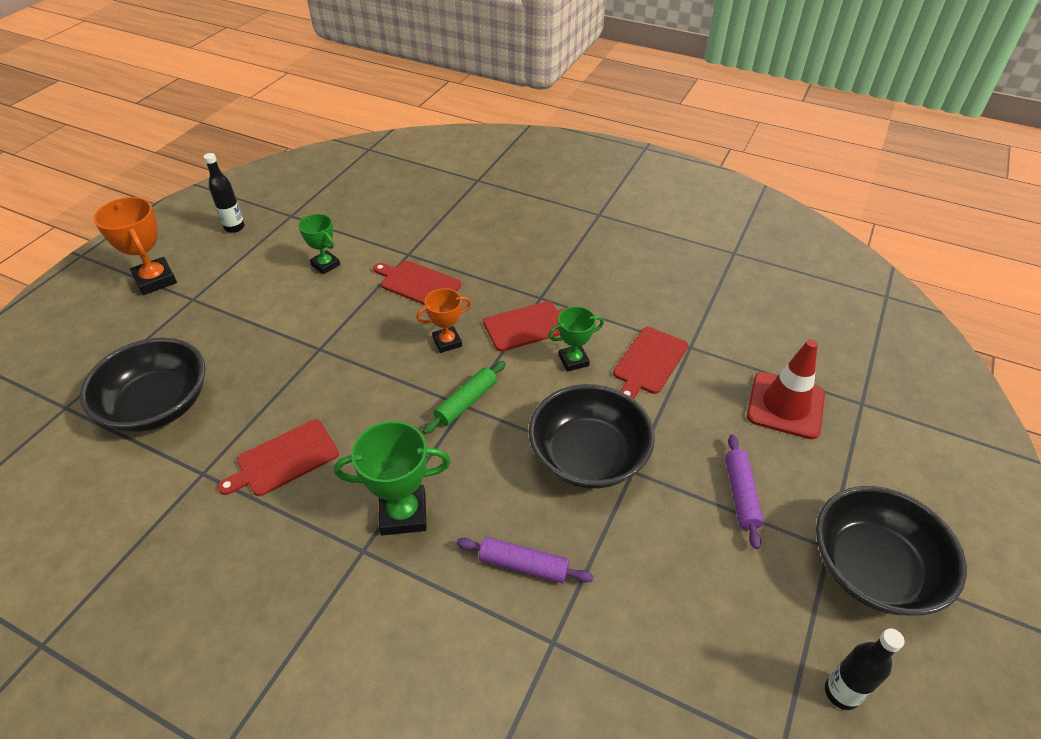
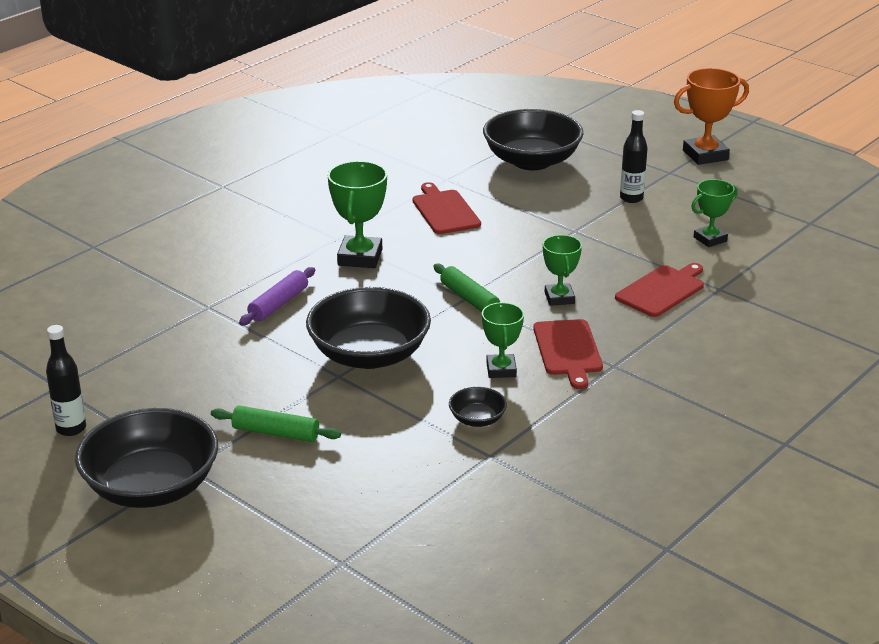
camera: 105 degrees right, 15 degrees down
black bottle [204,153,245,233] -> black bottle moved to [620,110,648,203]
orange trophy [416,288,471,353] -> green trophy [543,235,582,306]
red cutting board [613,327,688,399] -> black bowl [449,387,507,427]
purple rolling pin [725,434,764,549] -> green rolling pin [211,405,341,442]
red traffic cone [747,339,825,439] -> none

